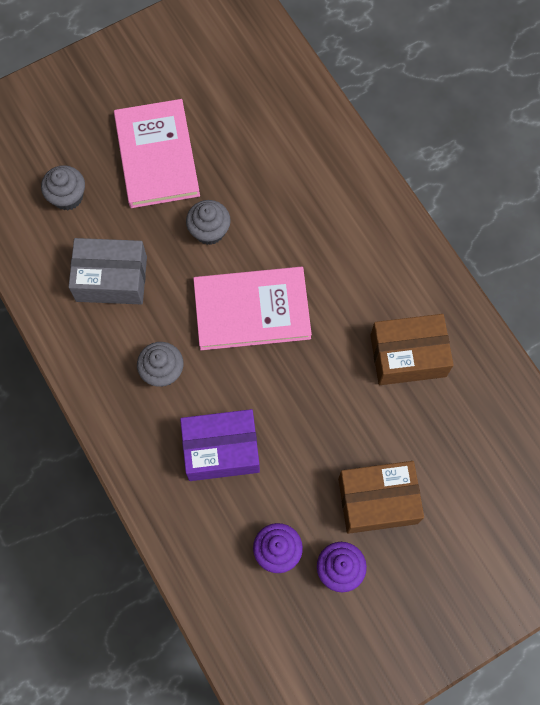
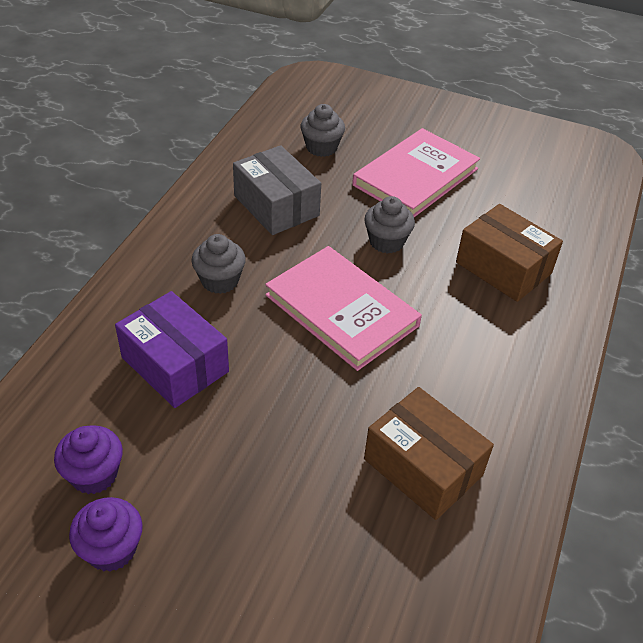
camera: 50 degrees right, 25 degrees down
brown box [338,461,424,534] -> brown box moved to [456,204,563,302]

